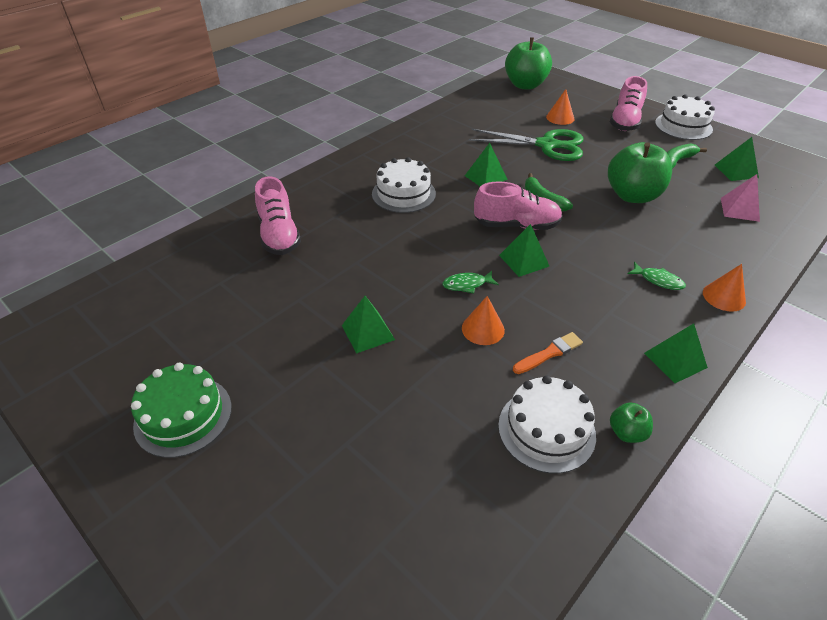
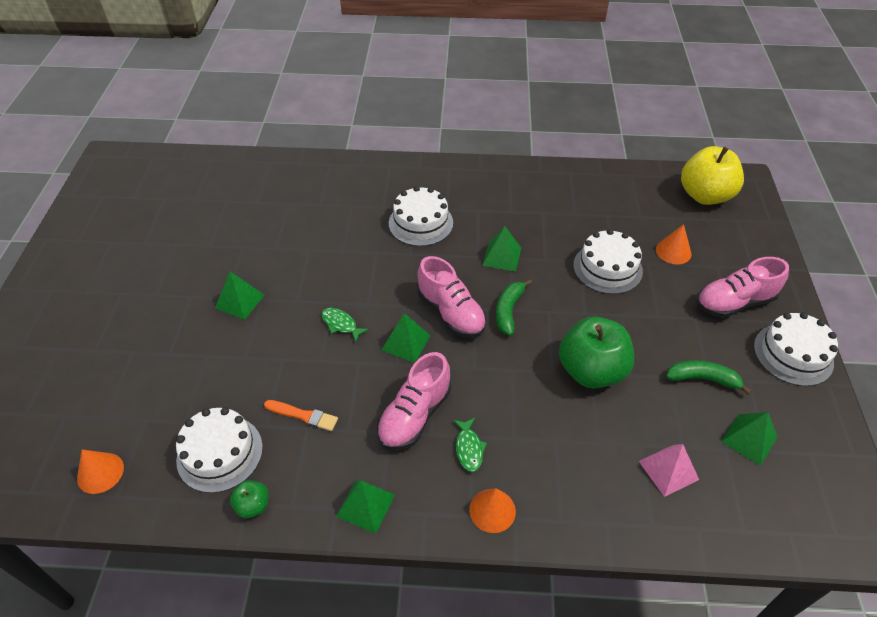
camera: 50 degrees right, 5 degrees up
green cake [131,363,232,458] -> none
pink shoe [255,176,301,255] -> pink shoe moved to [377,352,451,450]
orange cone [462,296,505,345] -> orange cone moved to [77,450,124,494]
green scissors [469,129,583,161] -> white cake [573,229,643,294]
green apple [505,37,552,90] -> yellow apple [681,146,744,205]

